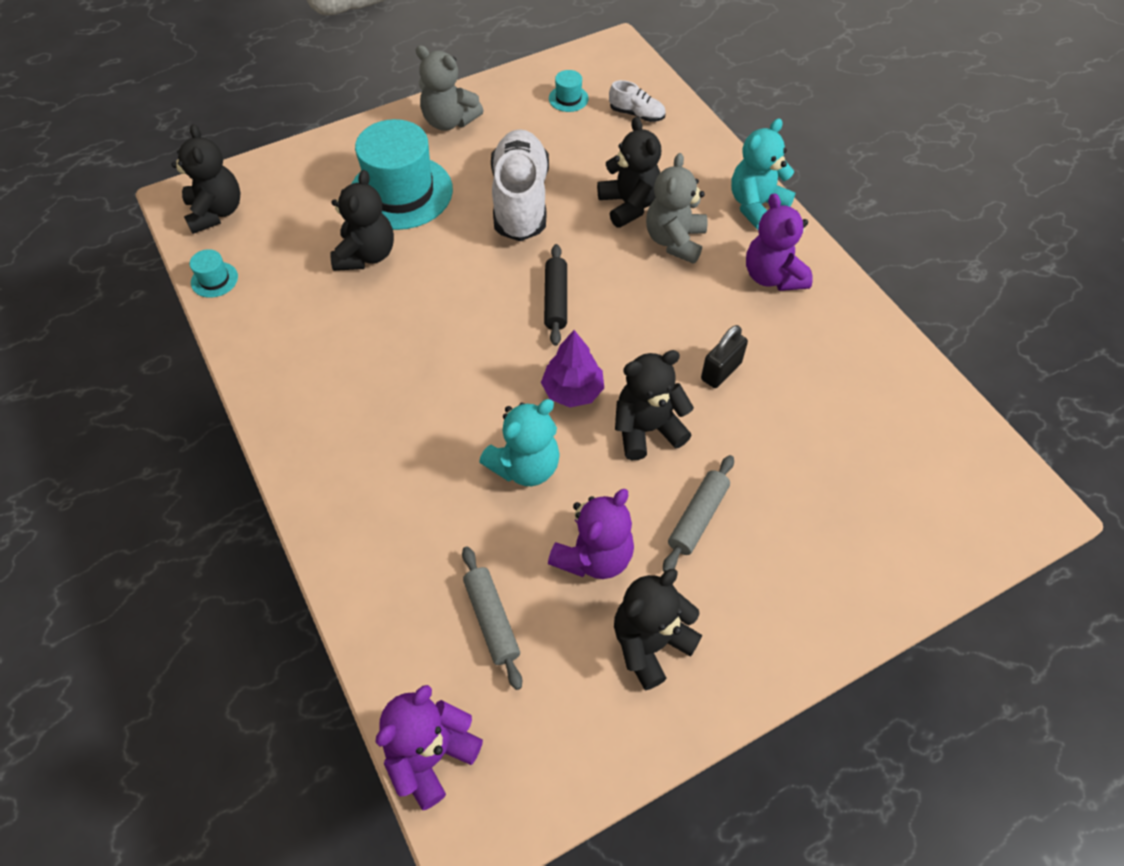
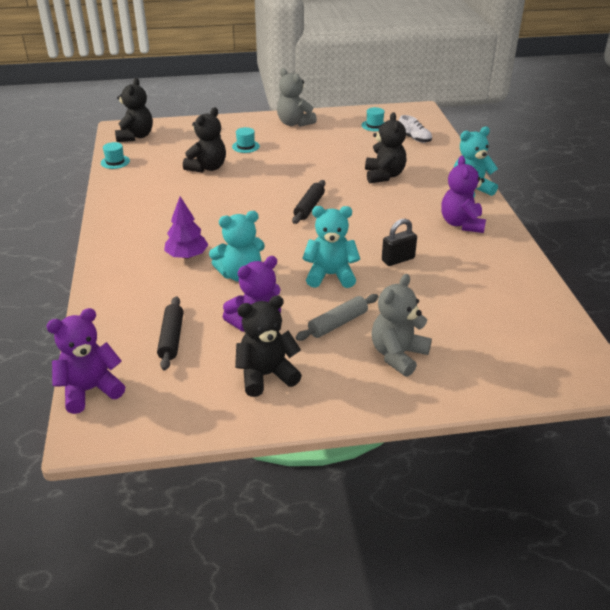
camera: 20 degrees right, 20 degrees down
turquoise hat [352,119,453,230] -> turquoise hat [232,127,260,153], size x0.42
grey rolling pin [462,546,522,690] -> black rolling pin [157,296,183,371]
white shoe [491,129,549,241] -> none
purple tree [541,330,604,408] -> purple tree moved to [164,196,208,259]
black teddy bear [615,350,694,460] -> turquoise teddy bear [302,206,360,288]
grey teddy bear [646,153,707,264] -> grey teddy bear moved to [371,274,432,377]

